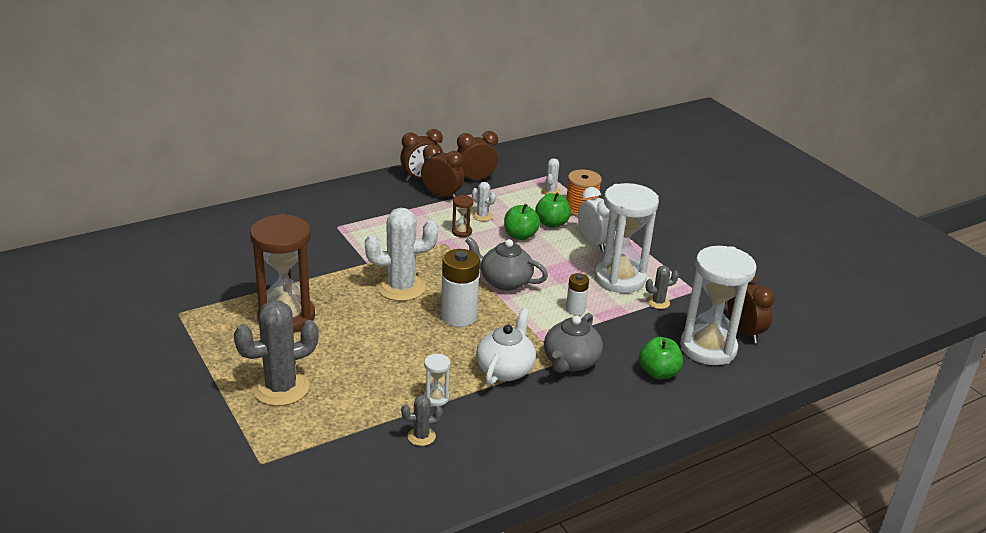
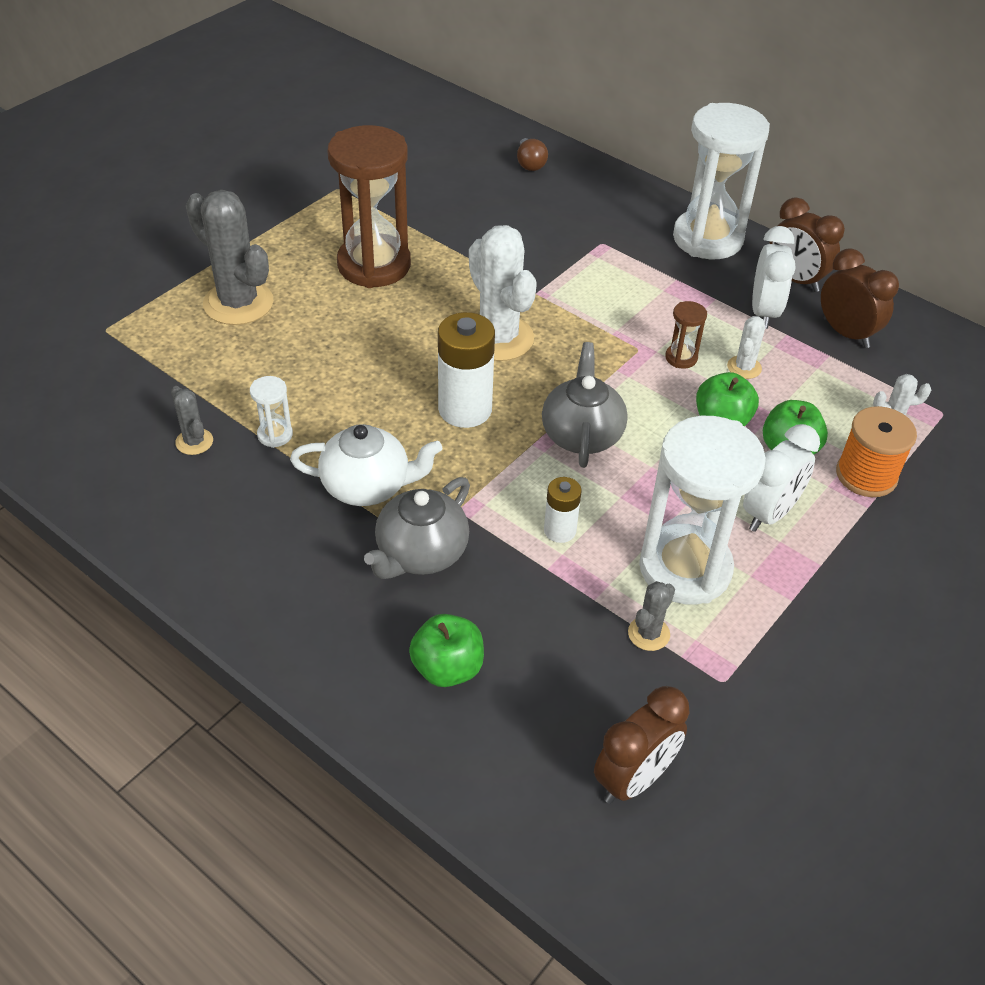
camera: 70 degrees right, 15 degrees up
brown clock [421,144,464,199] -> white clock [752,226,795,329]
grey teapot [544,313,603,373] -> grey teapot turned 60 degrees counterclockwise [364,477,470,579]
grey cactus [645,266,679,309] -> grey cactus turned 75 degrees clockwise [628,581,675,651]
white hourglass [680,246,757,365] -> white hourglass moved to [673,103,770,259]
none -> brown light bulb [517,138,548,171]

